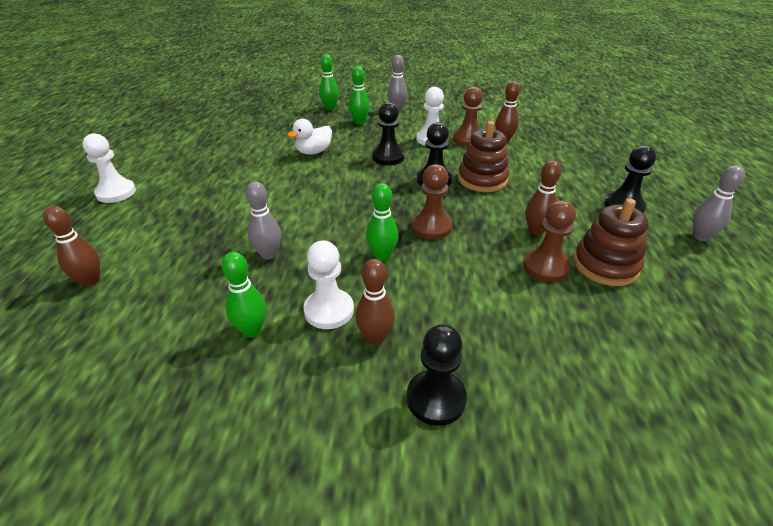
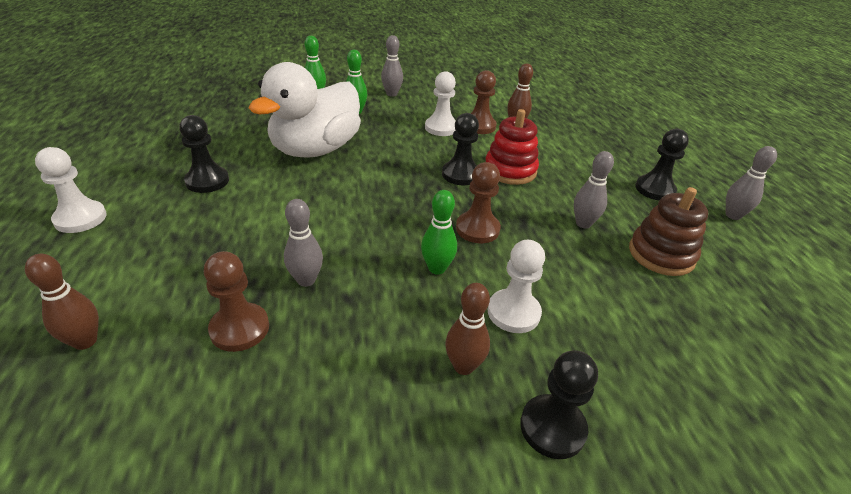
camera: 15 degrees left, 0 degrees up
green bowling pin [221,252,266,338] -> none
white duck [287,119,332,155] -> white duck [249,62,361,158], size x2.19
white pawn [304,241,354,329] -> white pawn moved to [488,240,545,333]
black pawn [372,102,405,165] -> black pawn moved to [179,115,229,193]
brown stacking toy [458,121,509,192] -> red stacking toy [486,109,539,185]
brown pawn [523,200,576,282] -> brown pawn moved to [204,251,269,352]
brown bowling pin [526,160,561,235] -> grey bowling pin [574,151,614,228]

